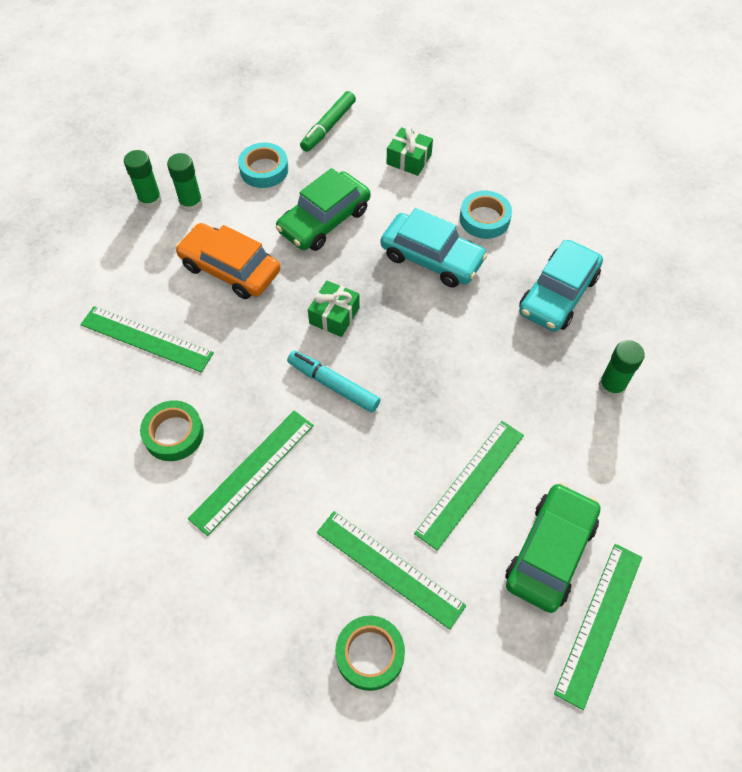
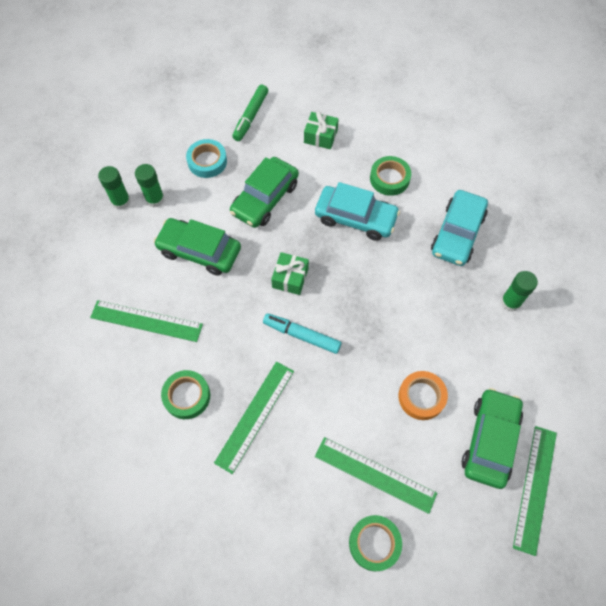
camera: 10 degrees left, 5 degrees up
orange car [175,223,280,299] -> green car [154,218,241,275]
green ruler [414,421,524,551] -> orange tape [398,371,448,420]
turquoise tape [460,191,512,239] -> green tape [370,156,411,196]

